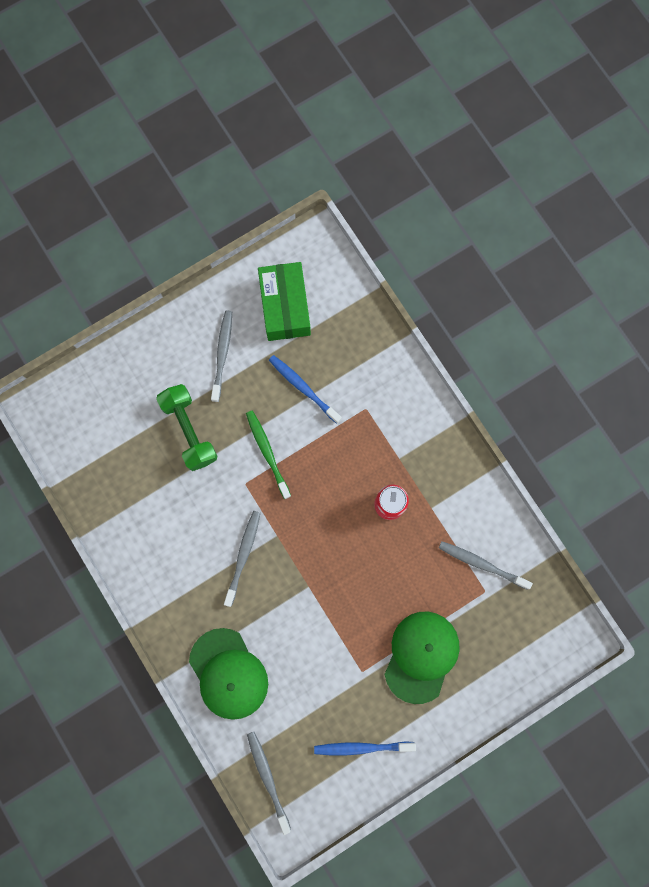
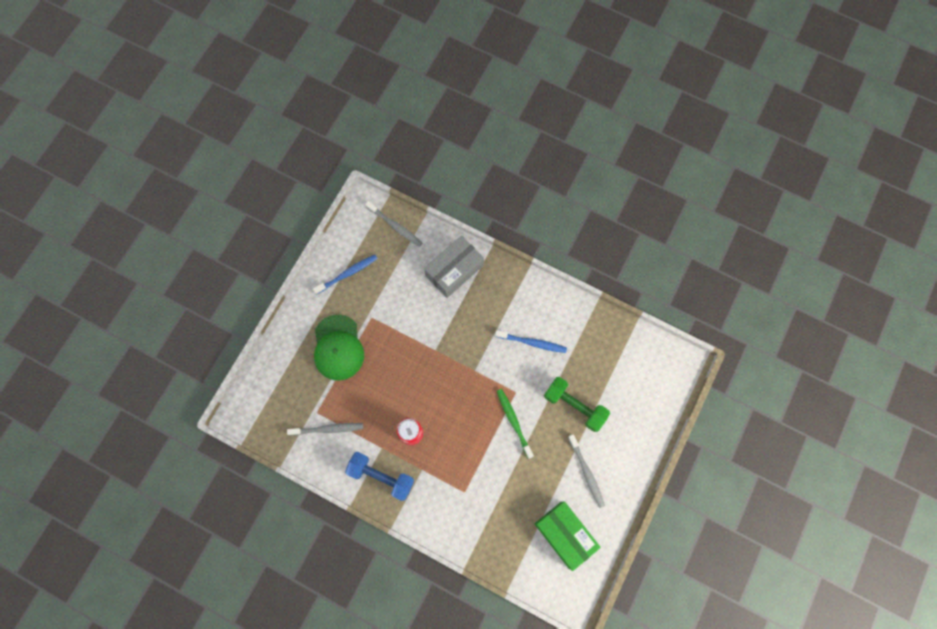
camera: 150 degrees right, 5 degrees down
green cap [189,628,268,720] -> grey box [424,235,484,298]
grey toothbrush [224,511,261,607] -> none
green toothbrush [246,410,291,499] -> green toothbrush turned 150 degrees counterclockwise [497,389,534,459]
blue toothbrush [269,355,342,424] -> blue toothbrush moved to [495,330,567,353]
none -> blue dumbbell [345,452,414,501]

